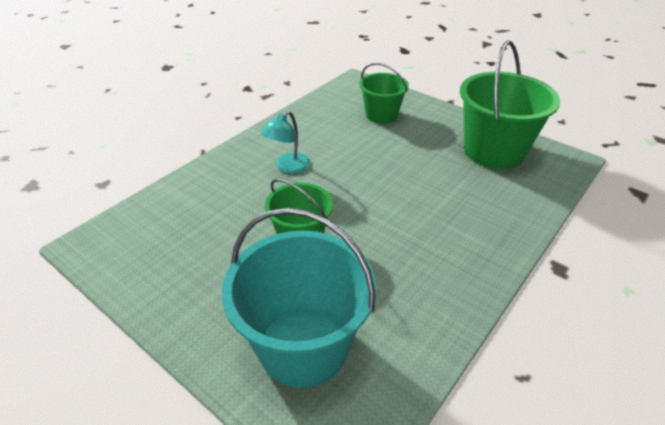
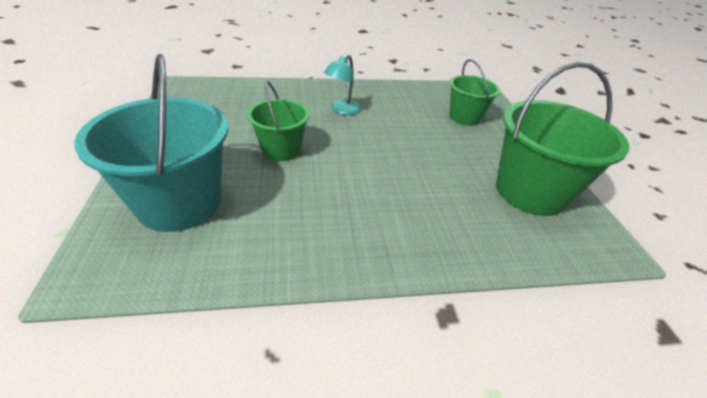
camera: 40 degrees right, 0 degrees up
turquoise lamp [261,111,310,174] -> turquoise lamp turned 45 degrees counterclockwise [324,55,361,115]

